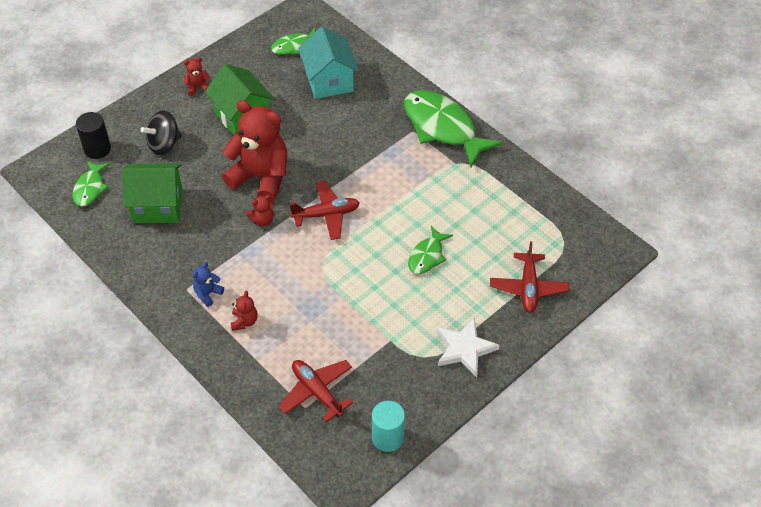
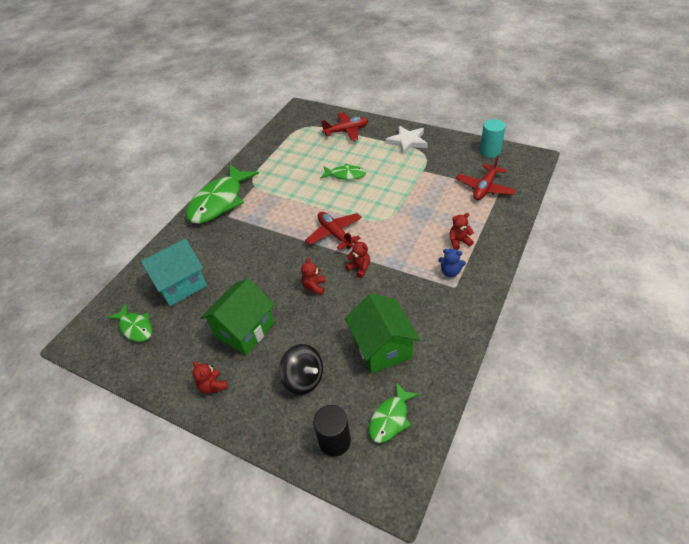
camera: 105 degrees left, 5 degrees down
green fish [73,161,110,207] -> green fish turned 135 degrees clockwise [369,382,420,443]
red teddy bear [222,100,287,202] -> red teddy bear [301,257,326,295], size x0.41

